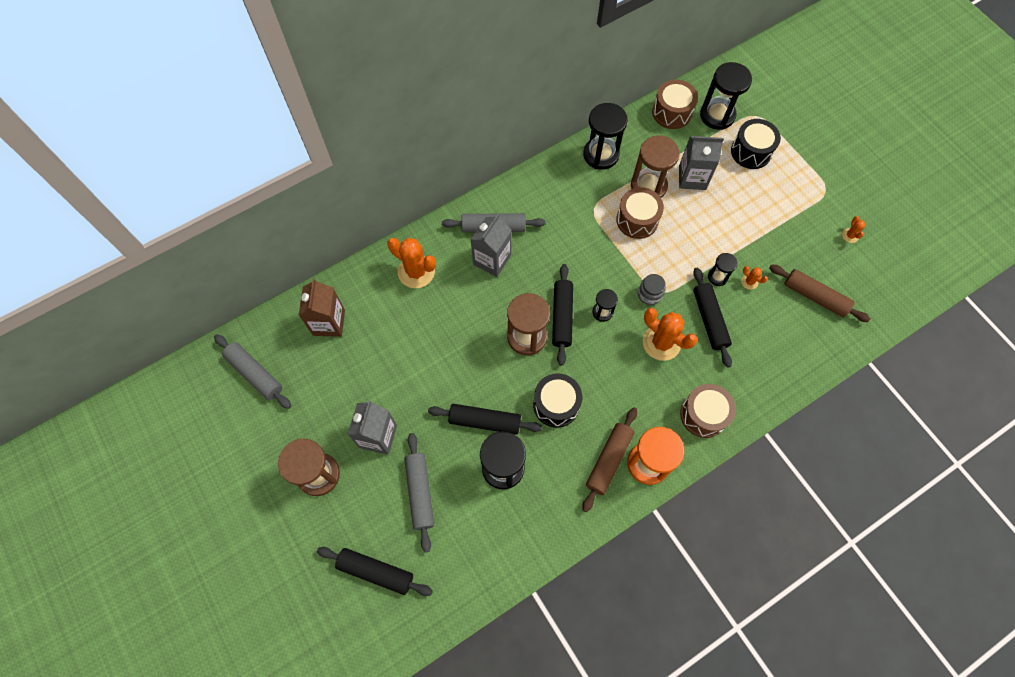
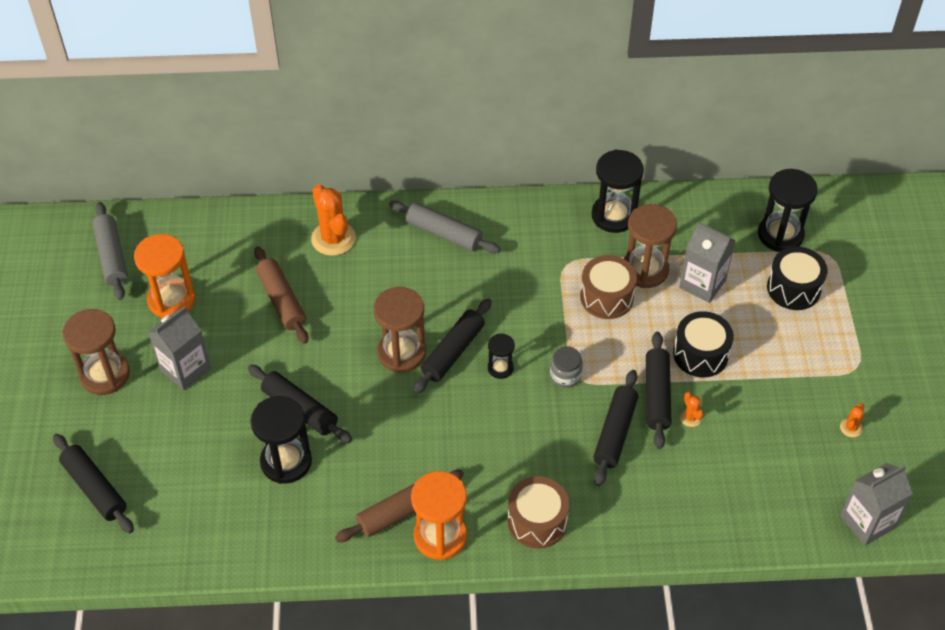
camera: 30 degrees right, 15 degrees down
brown carton [299,279,345,337] -> none
grey rolling pin [404,433,434,553] -> none
grey carton [471,214,512,277] -> grey carton moved to [840,463,913,546]
black drum [533,373,582,428] -> black drum moved to [673,311,734,377]
orange cactus [643,308,697,361] -> none
brown drum [652,79,698,129] -> none
black hourglass [708,253,738,286] -> black rolling pin [646,332,672,449]
brown rolling pin [770,265,870,322] -> brown rolling pin moved to [254,246,308,344]
none -> orange hourglass [134,234,195,318]

